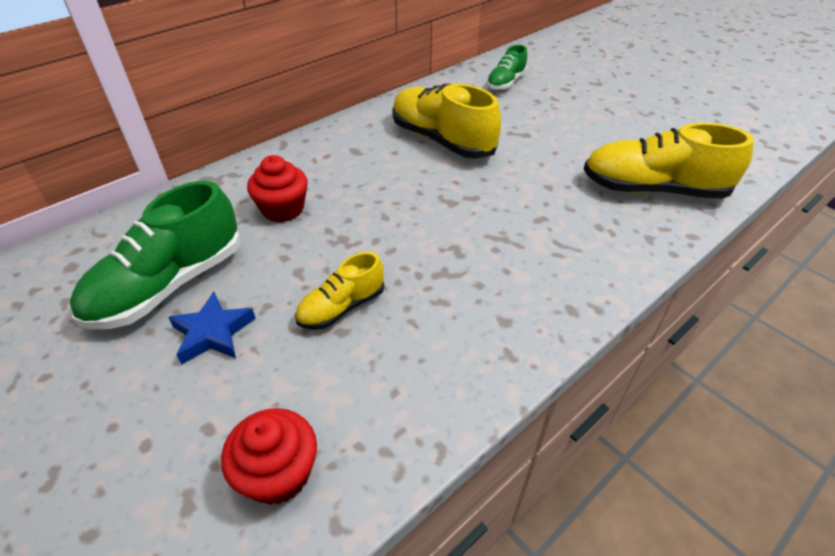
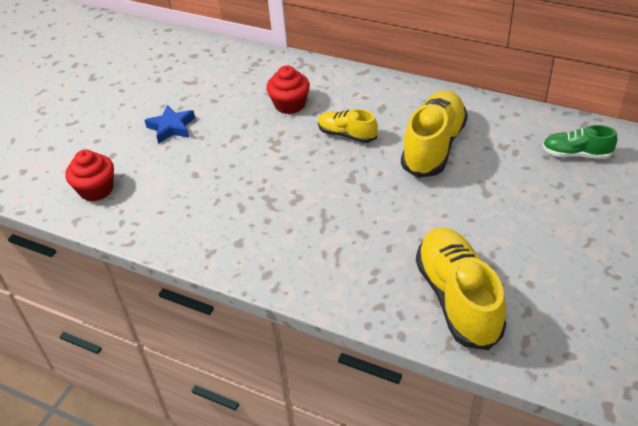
camera: 70 degrees right, 0 degrees up
green shoe [70,181,241,329] -> none
yellow shoe [295,252,384,330] -> yellow shoe moved to [318,109,378,143]

